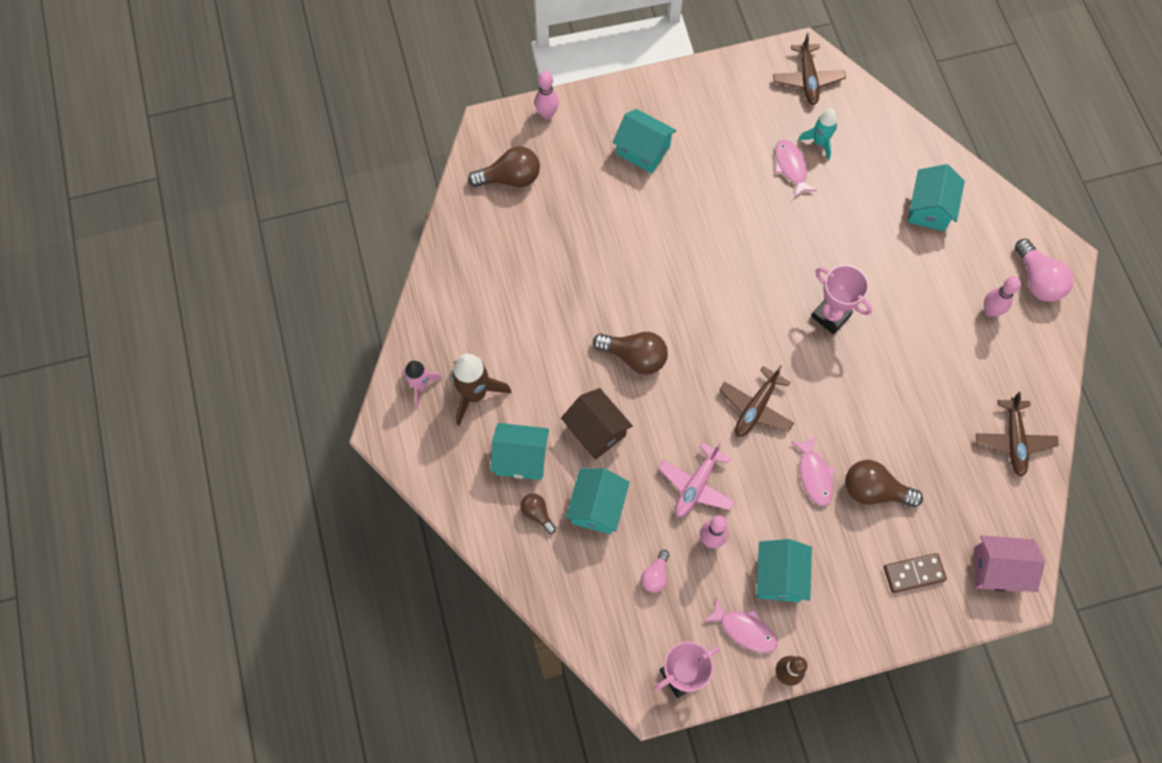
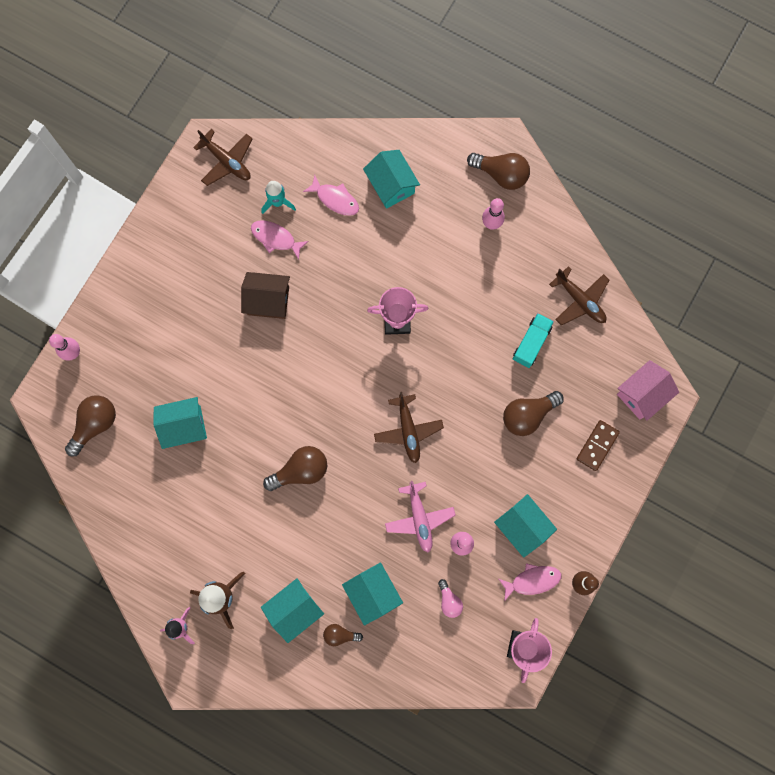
camera: 45 degrees left, 10 degrees up
brown house [561,388,633,460] -> brown house moved to [241,272,290,319]
turquoise house [612,109,677,173] -> turquoise house moved to [153,397,207,449]
pink fish [791,436,835,506] -> pink fish moved to [303,175,359,216]
pink light bulb [1015,239,1073,302] -> brown light bulb [467,153,530,190]
none -> turquoise truck [513,313,554,368]

